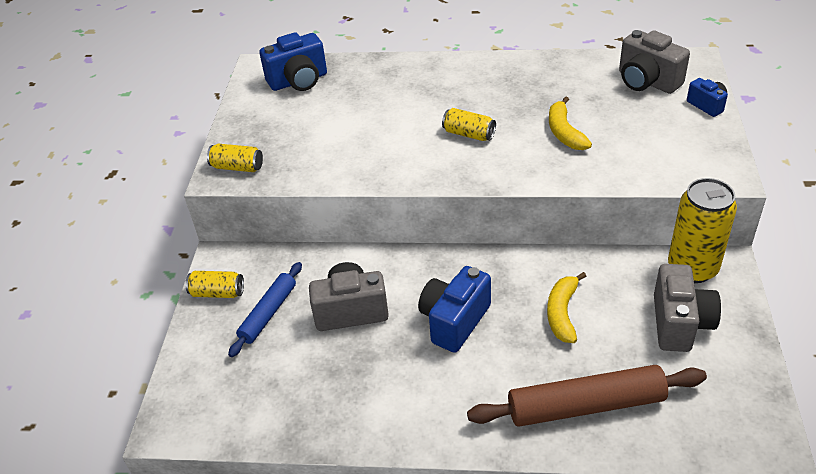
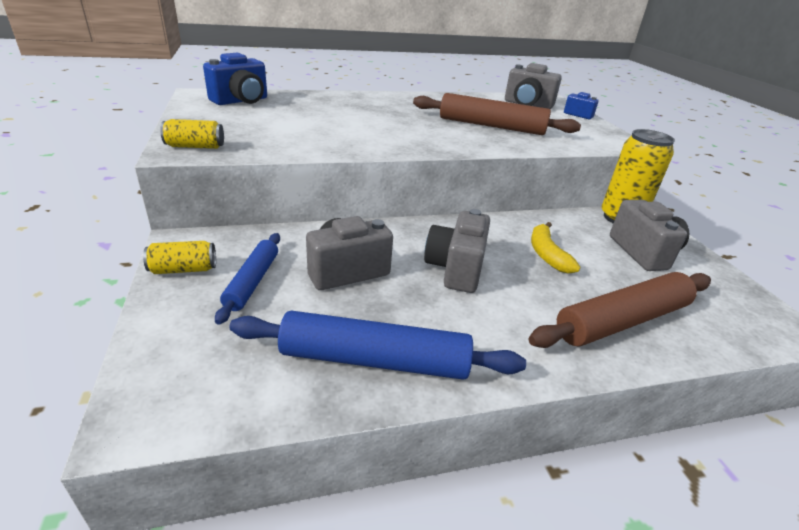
camera: 25 degrees left, 10 degrees down
blue camera [418,266,491,353] -> grey camera [424,209,490,293]
yellow can [442,108,496,141] -> none
yellow banana [549,96,592,150] -> brown rolling pin [413,93,581,135]
none -> blue rolling pin [229,311,526,380]

